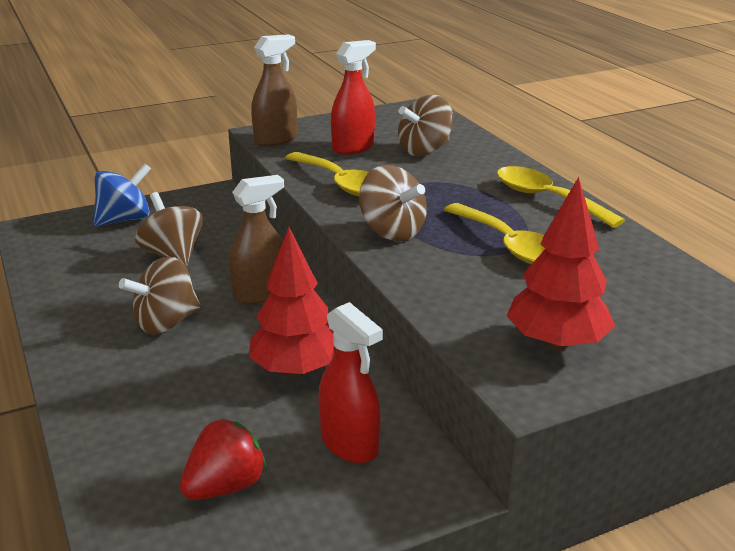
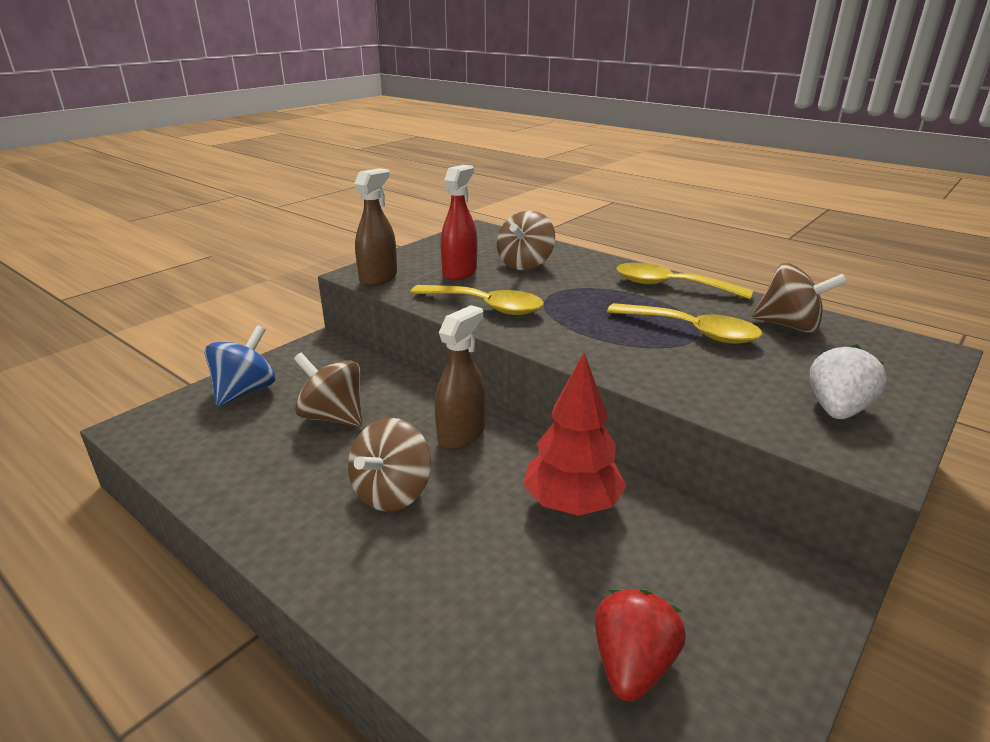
camera: 25 degrees left, 0 degrees up
red spray bottle [318,302,383,463] -> none
brown spinning top [359,165,427,241] -> brown spinning top moved to [752,263,847,333]
red tree [507,177,615,351] -> white strawberry [810,344,887,419]

